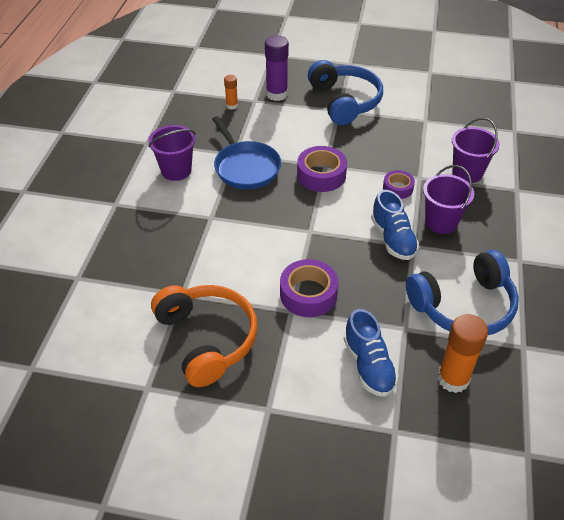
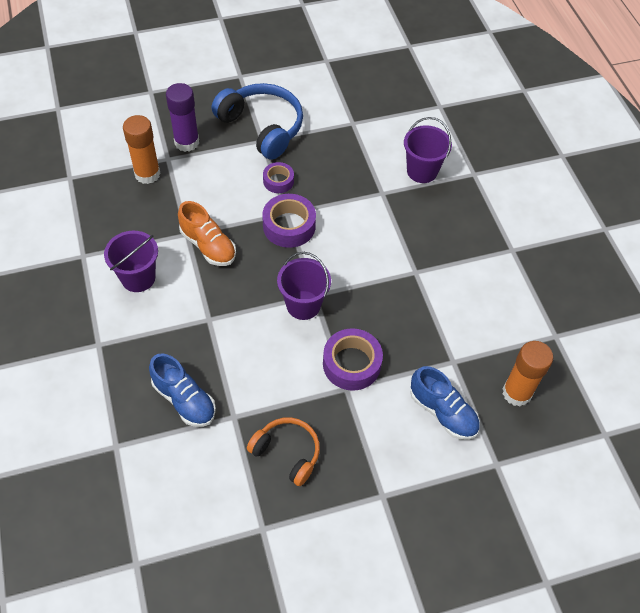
camera: 30 degrees left, 10 degrees up
orange headphones [151,285,258,387] -> orange headphones [247,417,320,486], size x0.62
blue pan [212,116,281,189] -> orange shoe [178,201,236,266]
orange glue stick [224,75,238,110] -> orange glue stick [123,115,161,184], size x1.85
blue shoe [371,190,419,260] -> blue shoe moved to [149,353,216,427]
purple tape [383,170,415,199] -> purple tape moved to [263,162,294,193]
blue headphones [406,250,519,335] -> none
purple bucket [423,165,474,234] -> purple bucket moved to [277,252,331,320]

